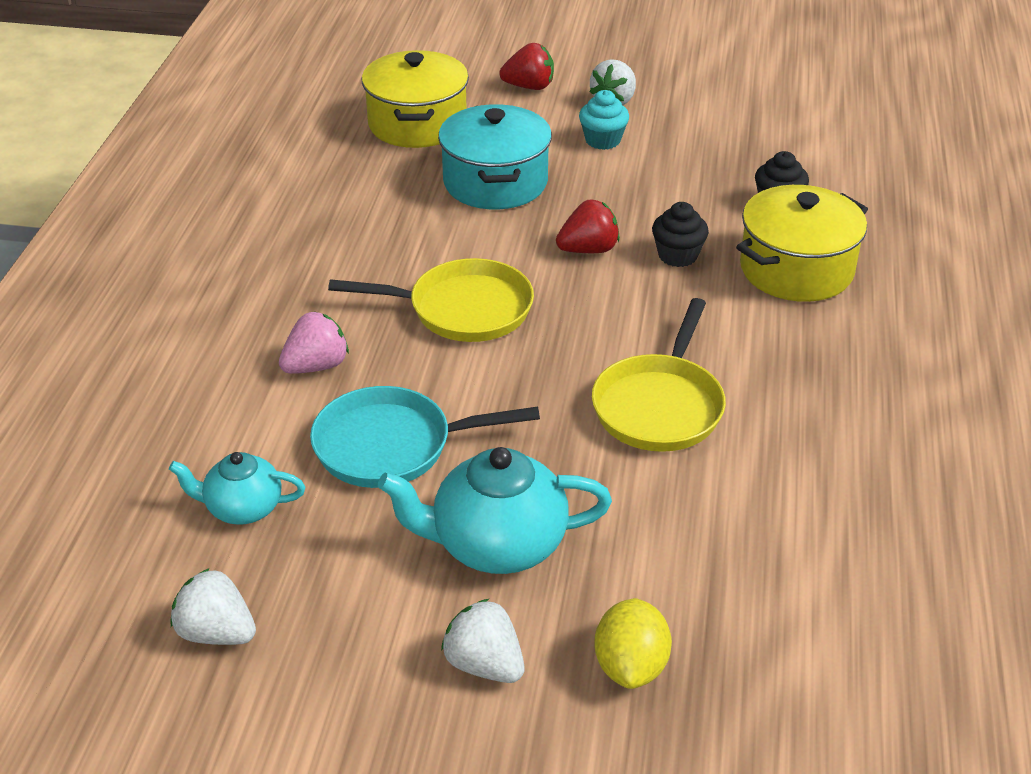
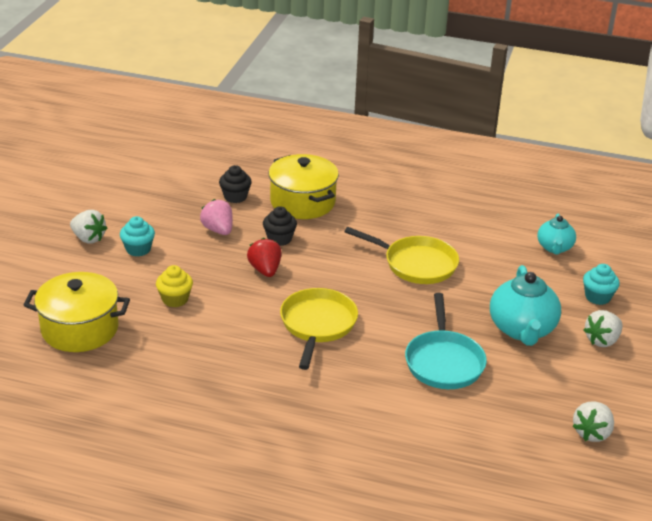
camera: 85 degrees left, 5 degrees down
turquoise teapot [169,452,305,525] -> turquoise teapot moved to [537,214,576,255]
pink strawberry [279,311,349,374] -> pink strawberry moved to [200,199,233,235]
turquoise pot [438,104,552,209] -> yellow cupcake [156,265,193,307]
red strawberry [499,43,554,90] -> none
yellow lemon [594,598,672,689] -> turquoise cupcake [583,264,620,305]

